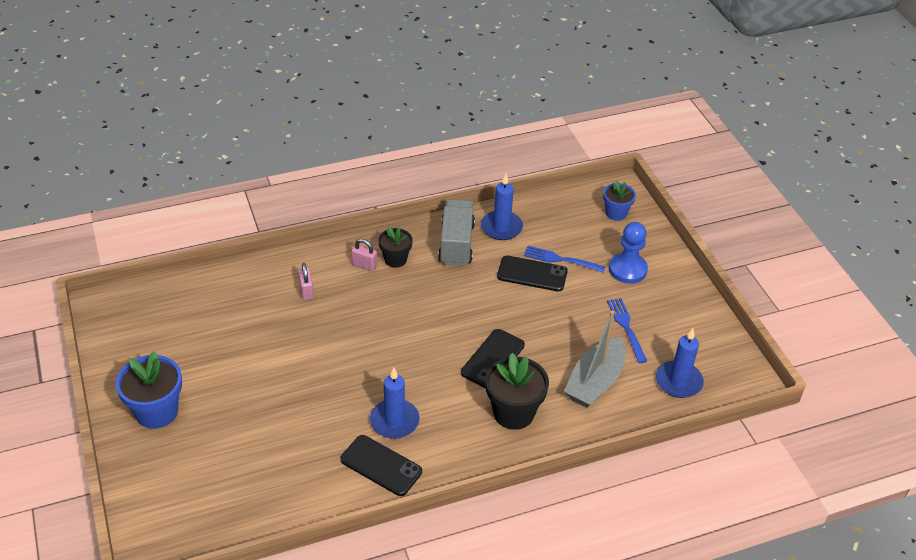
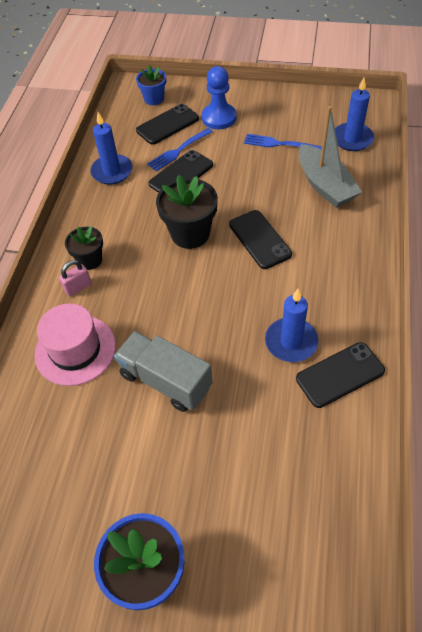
camera: 55 degrees left, 10 degrees up
pink padlock [298,263,314,300] -> pink hat [34,304,116,386]
grey truck [438,199,475,266] -> grey truck moved to [114,331,213,412]
black flower pot [485,353,549,430] -> black flower pot moved to [156,175,218,249]
none -> black phone [136,104,199,145]

